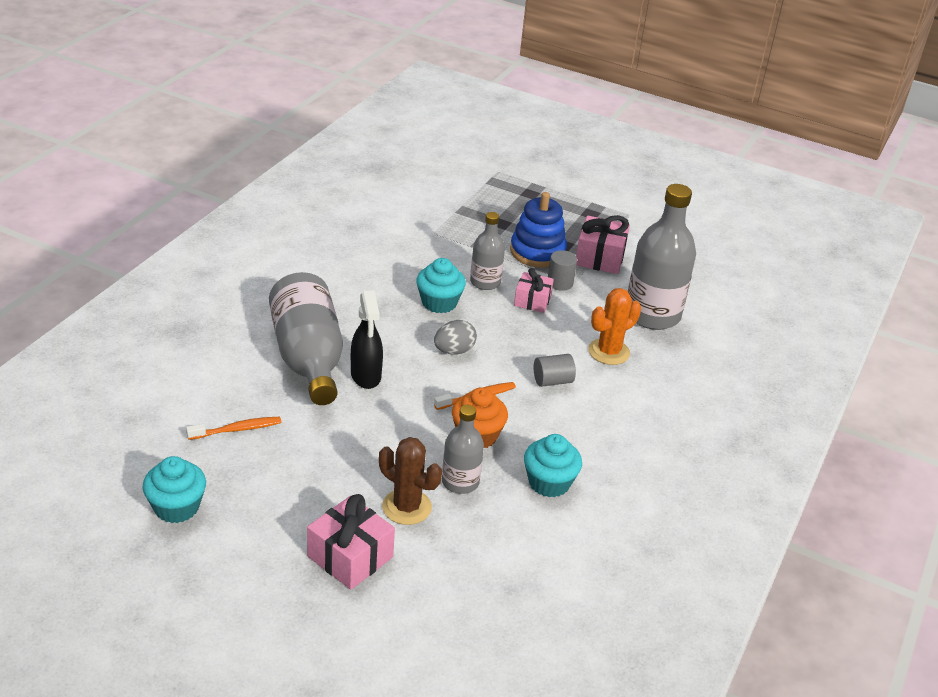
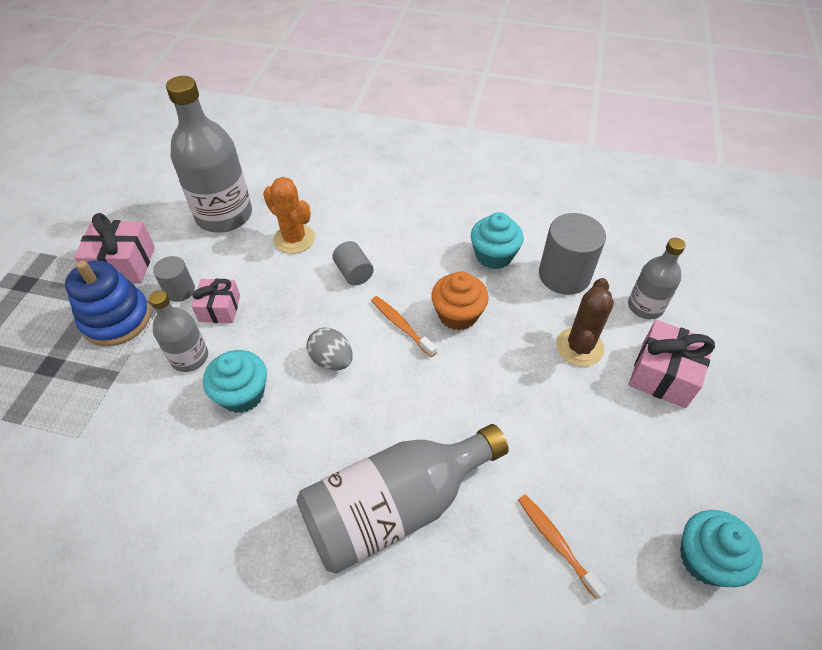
camera: 100 degrees left, 15 degrees up
black spray bottle [351,290,383,389] -> none
grey bottle [442,405,484,494] -> grey bottle moved to [628,238,686,319]
none -> grey cylinder [539,213,606,295]

